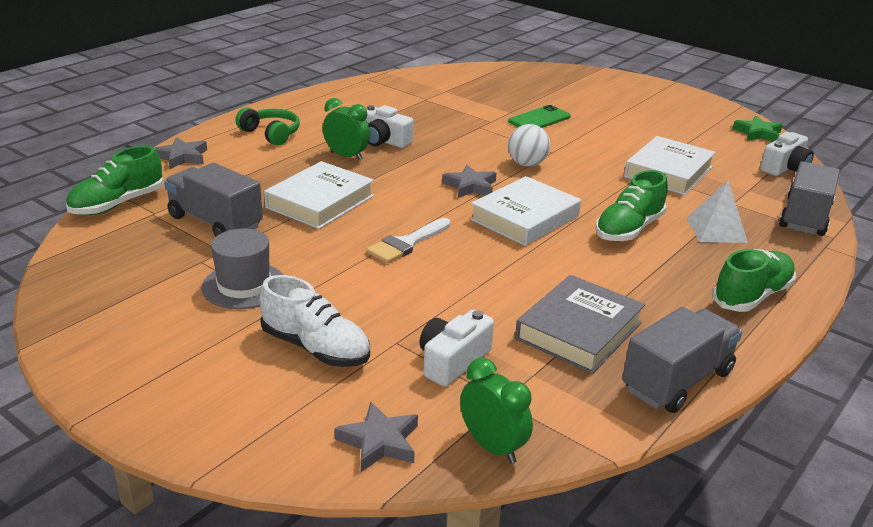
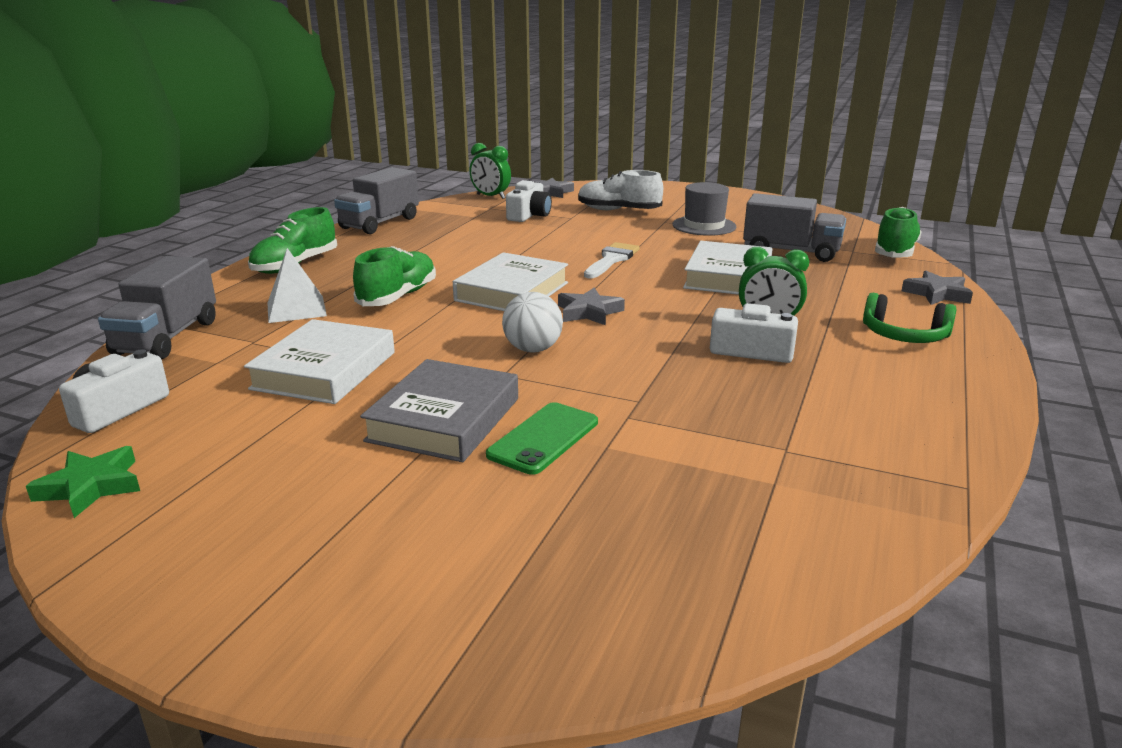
camera: 165 degrees right, 5 degrees down
grey book [515,275,645,374] -> grey book moved to [360,359,518,462]

